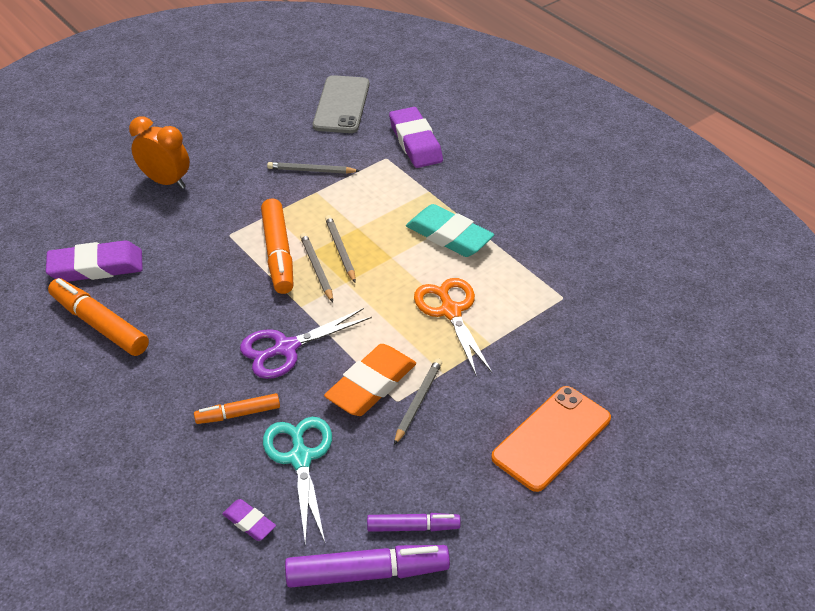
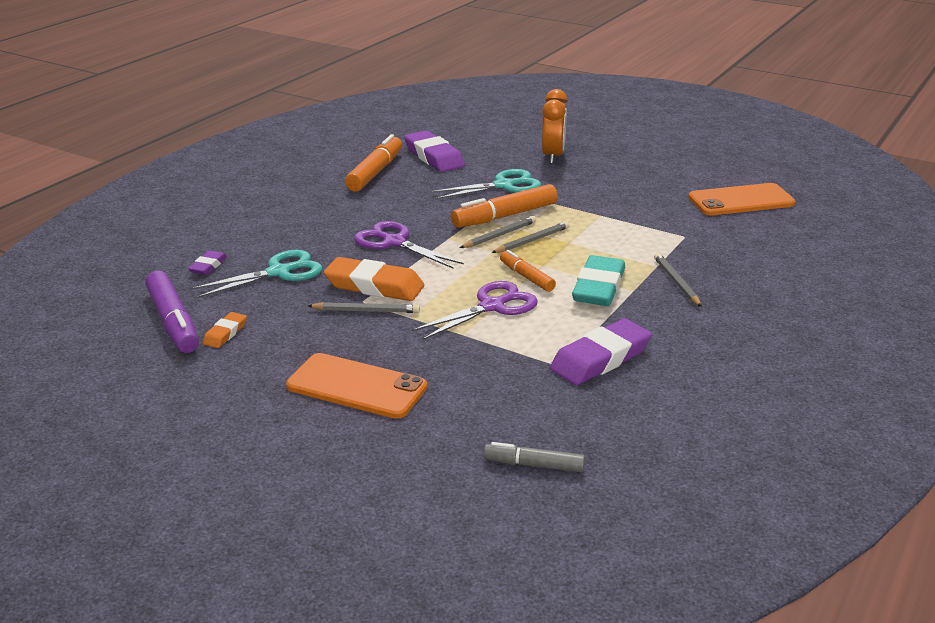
camera: 70 degrees right, 15 degrees down
orange marker [194,393,280,424] -> orange marker moved to [500,250,556,292]
grey pencil [267,162,359,174] -> grey pencil moved to [654,253,702,307]
grey phone [313,75,370,133] -> orange phone [688,183,795,215]
purple marker [367,513,461,532] -> orange eraser [203,312,247,348]
purple eraser [389,107,443,168] -> purple eraser moved to [550,318,652,385]
orange scissors [414,278,492,375] -> purple scissors [412,281,538,340]
none -> turquoise scissors [430,169,541,199]
none -> grey marker [484,442,585,472]

